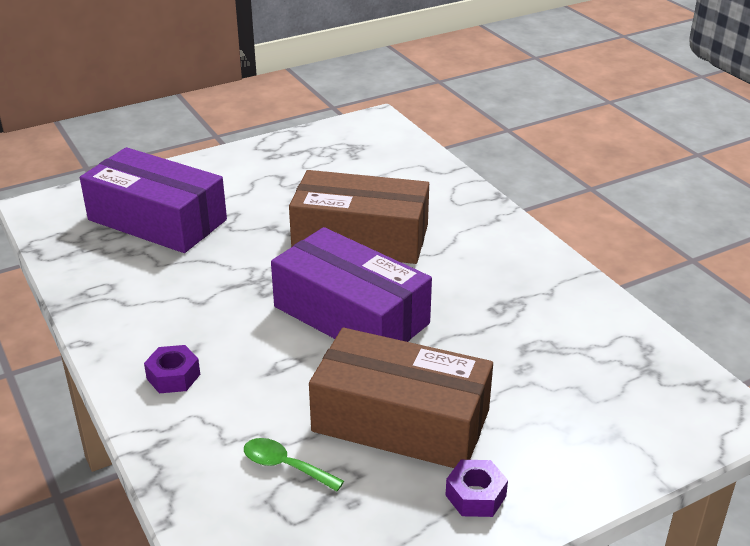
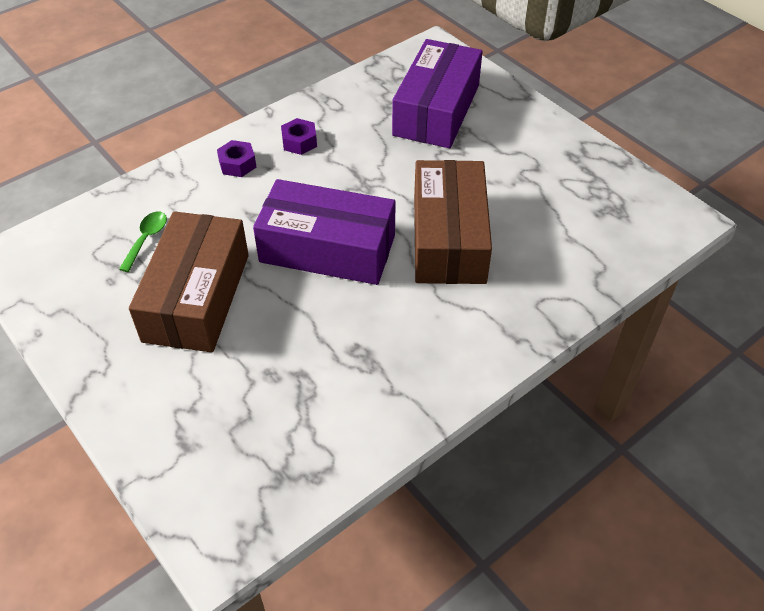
camera: 80 degrees right, 15 degrees up
purple box [271,227,432,342] -> purple box turned 75 degrees clockwise [253,179,396,285]
purple nut [445,460,508,517] -> purple nut moved to [281,118,317,155]

